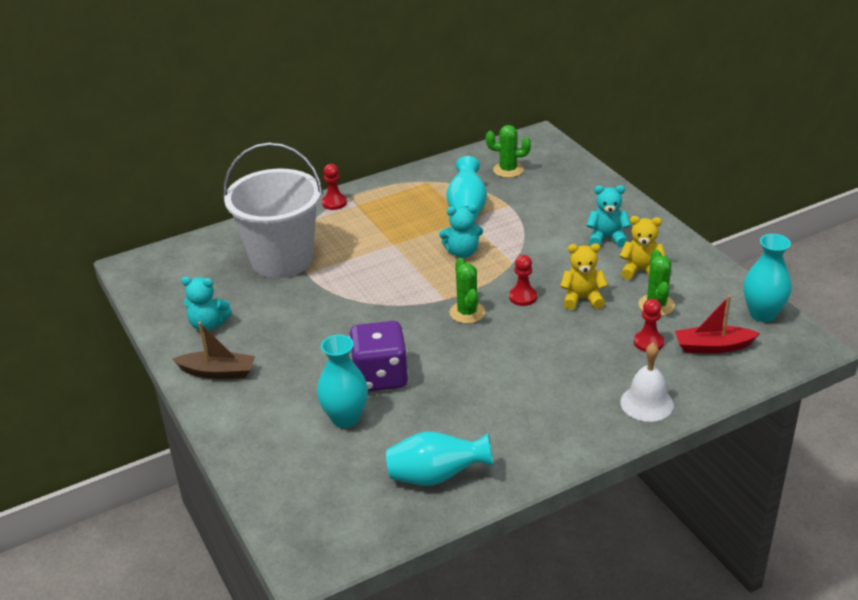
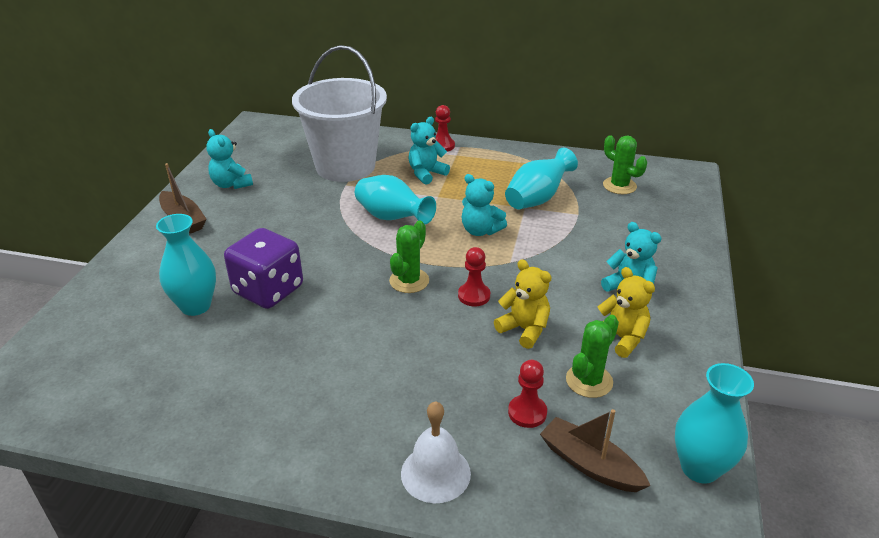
camera: 40 degrees right, 0 degrees up
turquoise vase [386,432,493,486] -> turquoise vase moved to [355,175,436,224]
red boat [675,295,760,353] -> brown boat [540,409,651,492]
none -> turquoise teddy bear [409,117,450,184]

